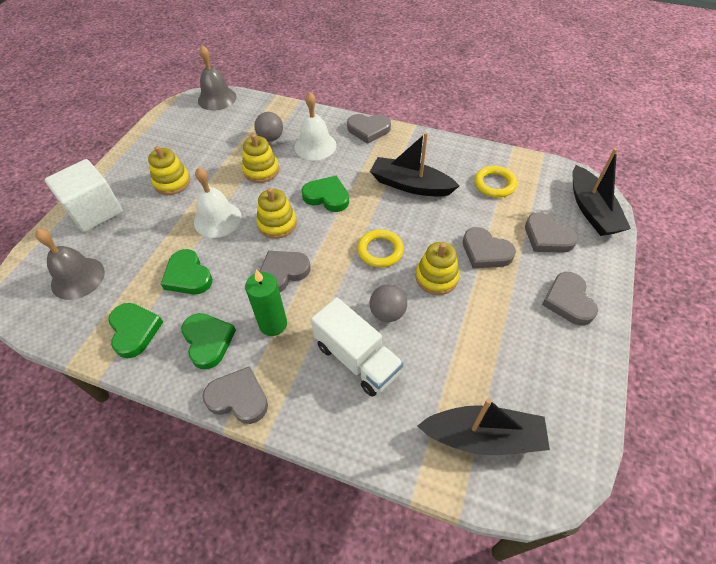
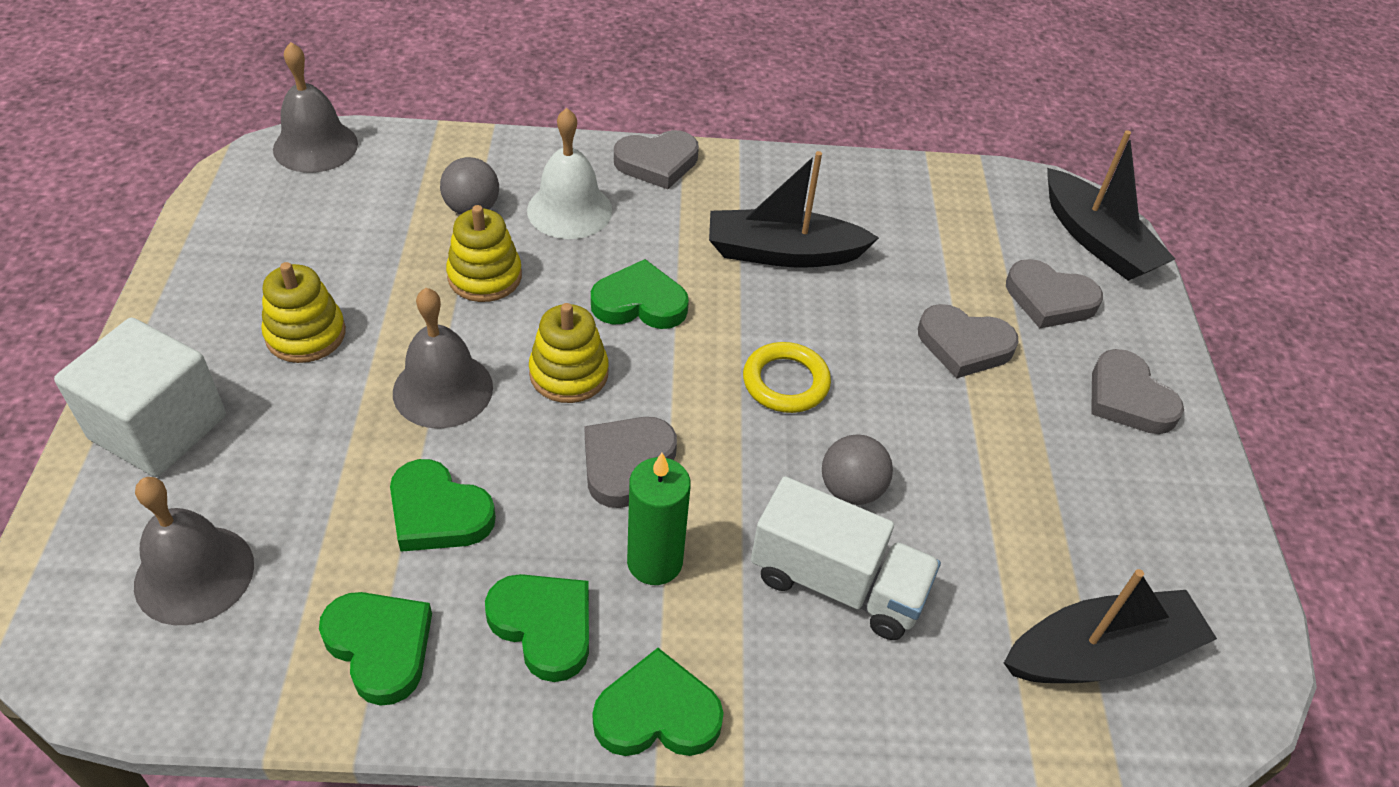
camera: 25 degrees left, 5 degrees down
white bell [194,167,242,238] -> grey bell [393,288,493,429]
grey heart [203,366,268,424] -> green heart [593,648,724,756]
yellow stacking toy [416,242,459,295] -> none
yellow ring [475,166,517,198] -> none

